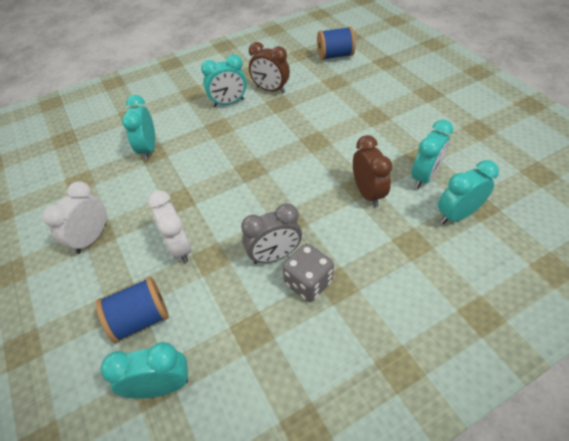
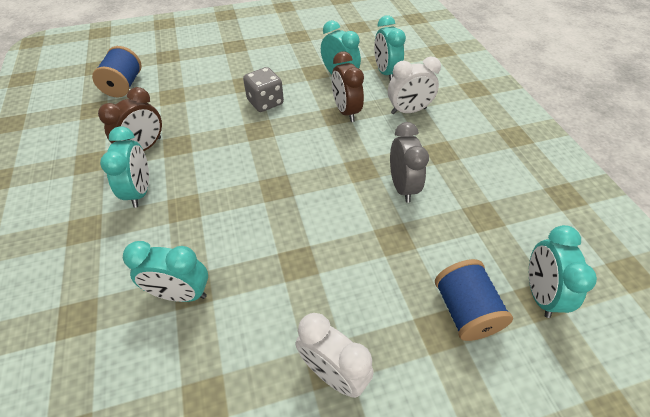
camera: 80 degrees left, 0 degrees up
white clock [148,190,192,263] -> white clock moved to [388,57,441,114]
grey dice [283,244,334,302] -> grey dice moved to [243,67,284,112]
brown clock [353,135,392,207] -> brown clock turned 105 degrees counterclockwise [332,51,364,122]

